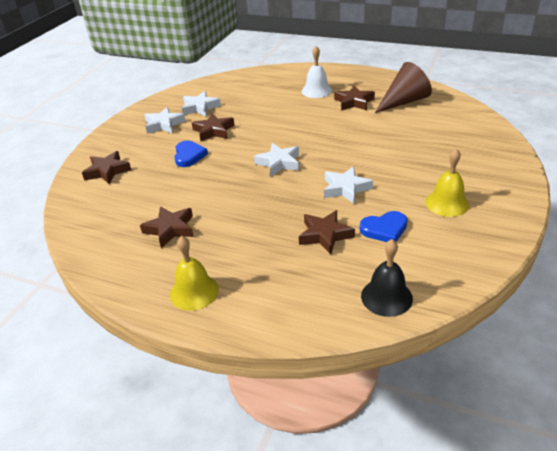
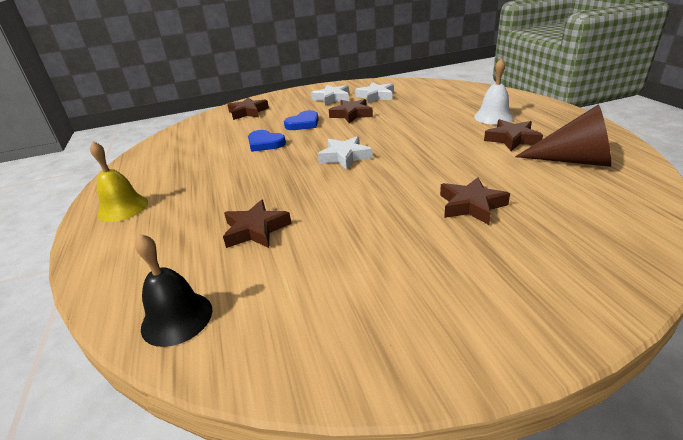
camera: 50 degrees right, 5 degrees down
brown star [140,206,194,248] -> brown star moved to [440,177,510,225]
white star [324,166,373,204] -> none
blue heart [360,211,408,242] -> blue heart moved to [248,130,286,152]
yellow bell [425,148,469,217] -> none

